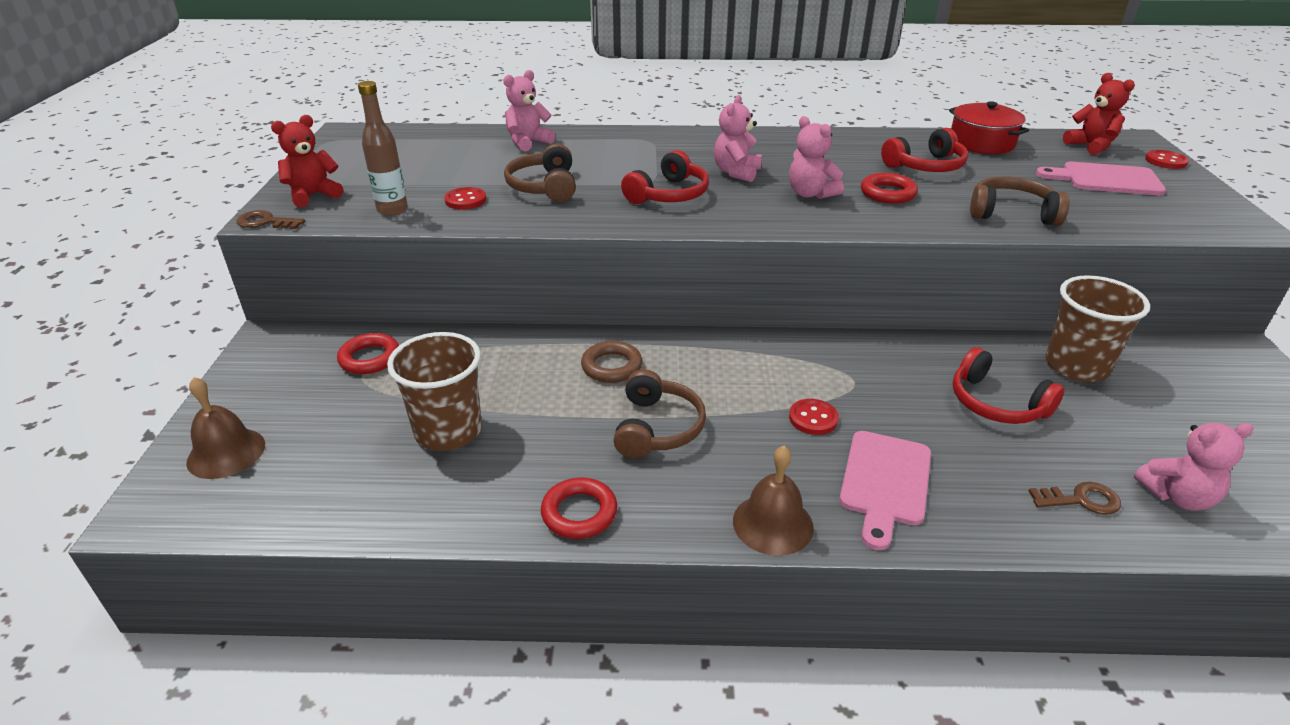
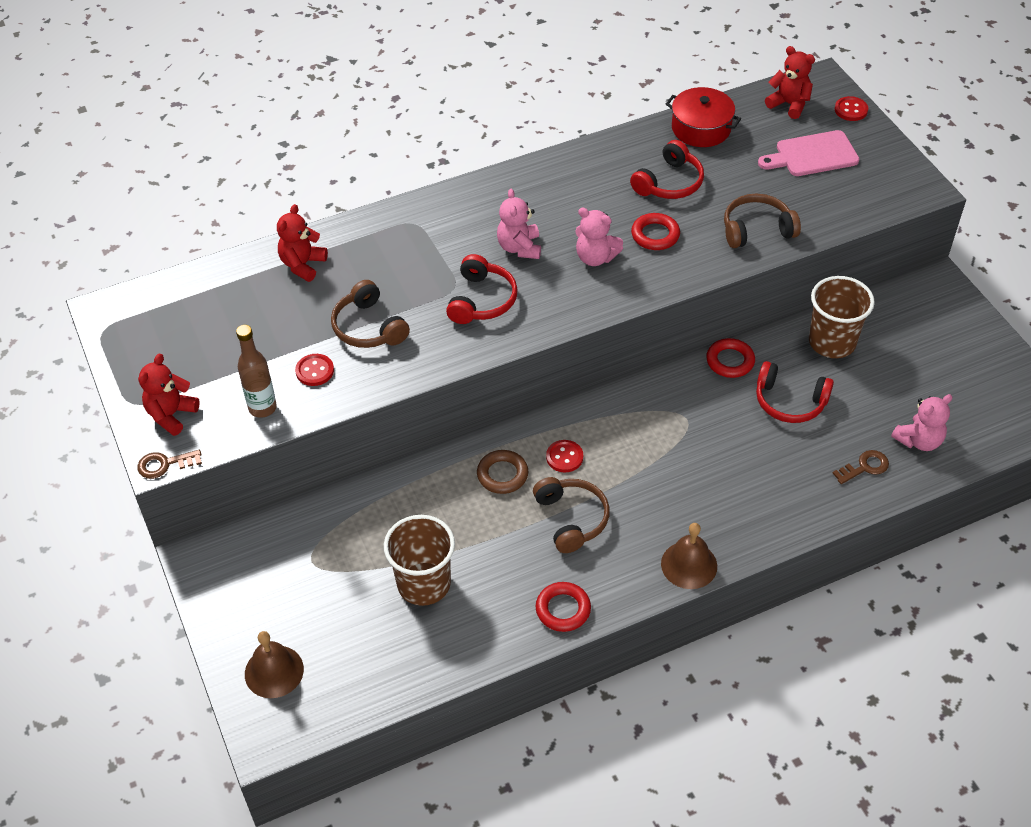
camera: 25 degrees left, 15 degrees up
red ring [337,333,399,374] -> red ring moved to [706,338,755,378]
pink teddy bear [503,70,556,151] -> red teddy bear [277,204,328,282]
red button [789,399,839,435] -> red button moved to [546,440,583,472]
pink cutting board [839,431,931,550] -> none

